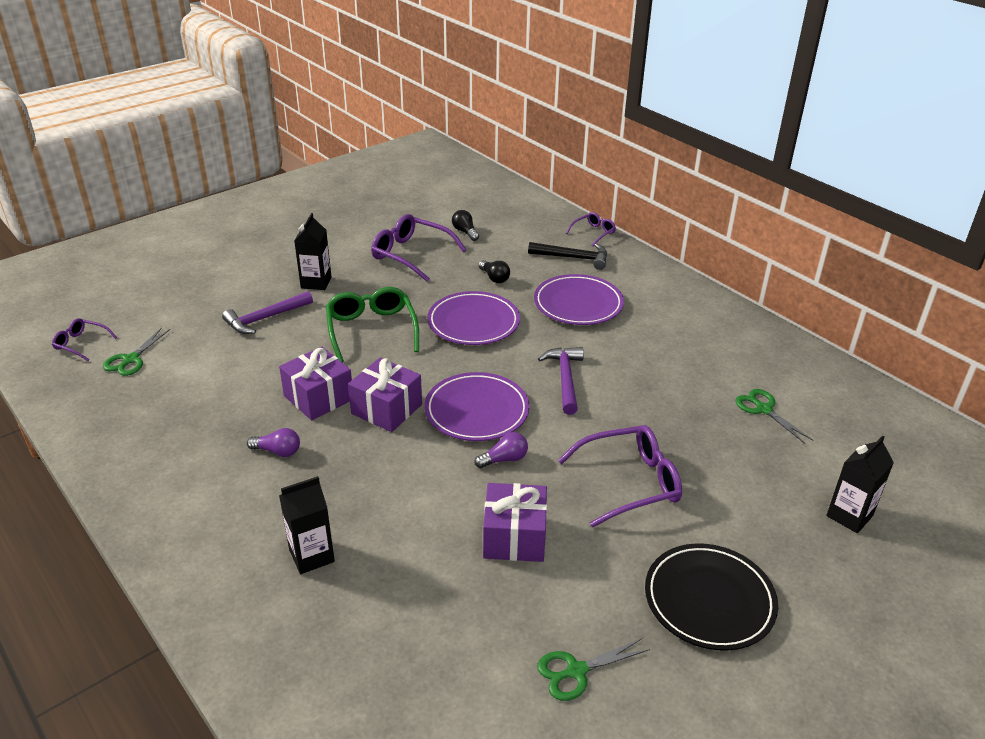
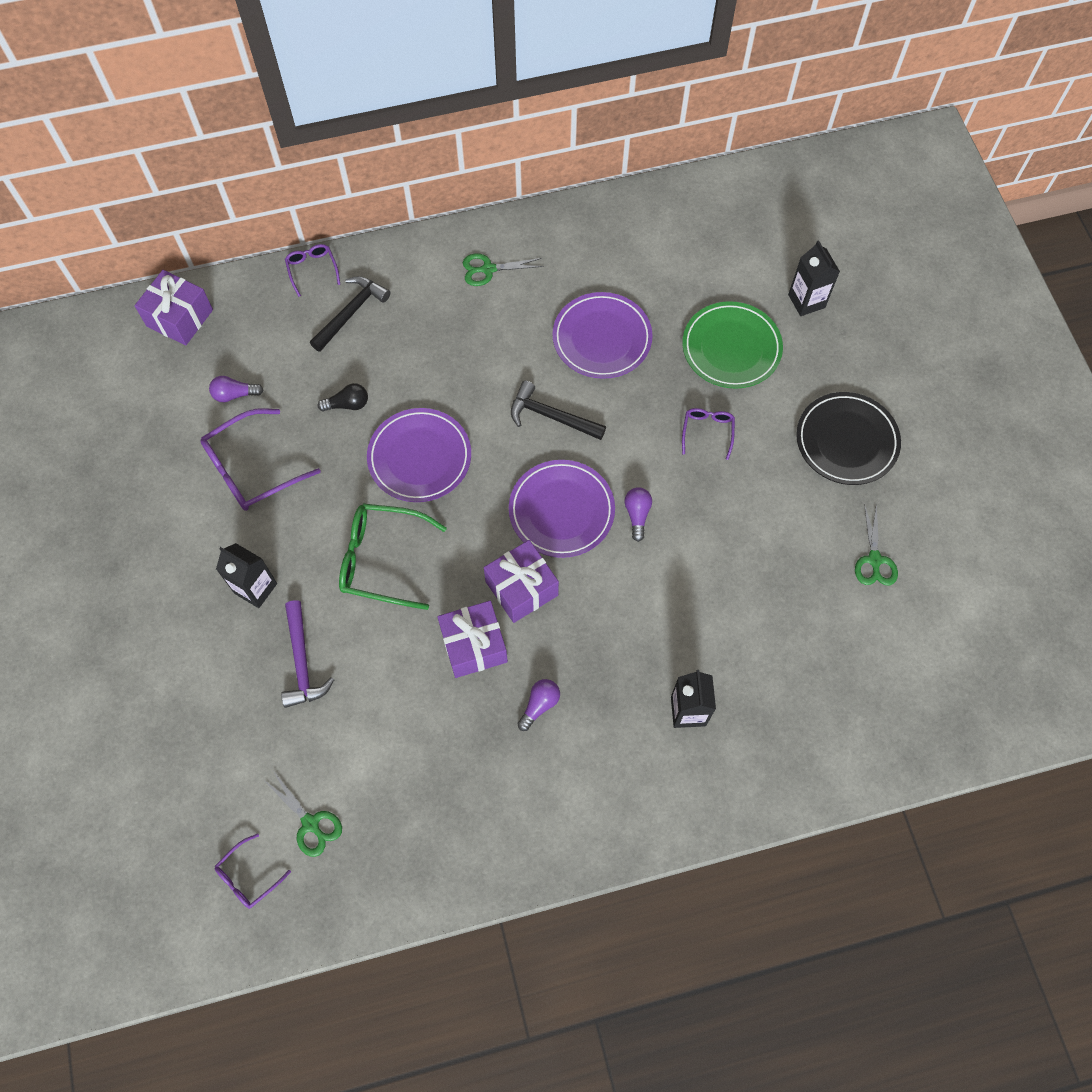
camera: 65 degrees left, 30 degrees up
black light bulb [452,210,479,241] -> purple light bulb [209,376,263,402]
purple gift [483,483,547,562] -> purple gift moved to [134,270,213,346]
purple plate [534,274,624,325] -> purple plate moved to [553,292,653,379]
purple hammer [538,347,584,415] -> black hammer [511,381,606,440]
purple glasses [558,425,682,527] -> purple glasses [682,408,735,460], size x0.54
green scissors [736,389,813,444] -> green scissors moved to [463,253,544,286]
none -> green plate [682,301,783,389]

